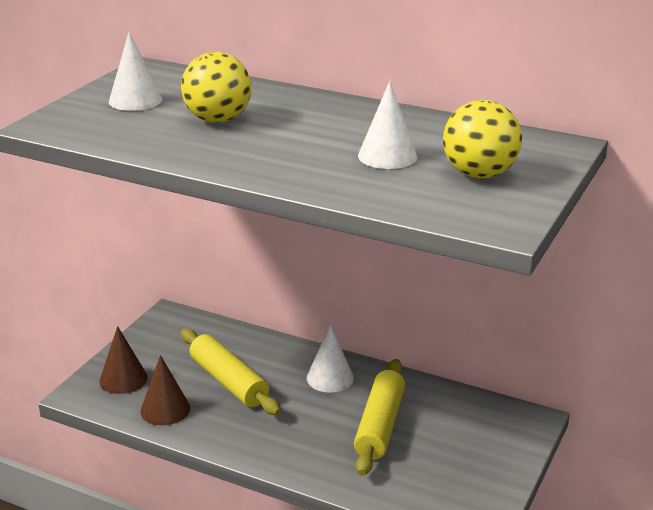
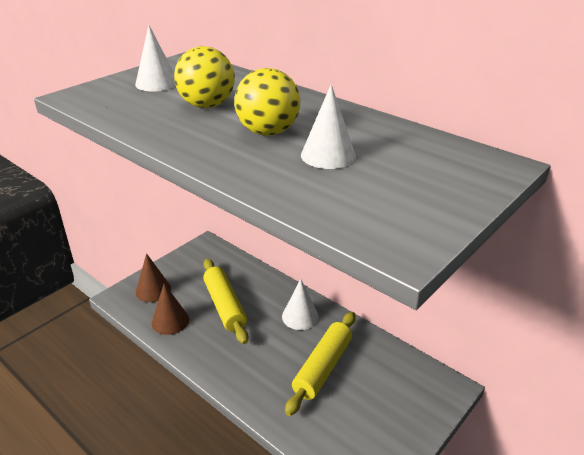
camera: 15 degrees right, 5 degrees up
yellow ball [443,100,522,179] -> yellow ball moved to [234,68,300,136]

